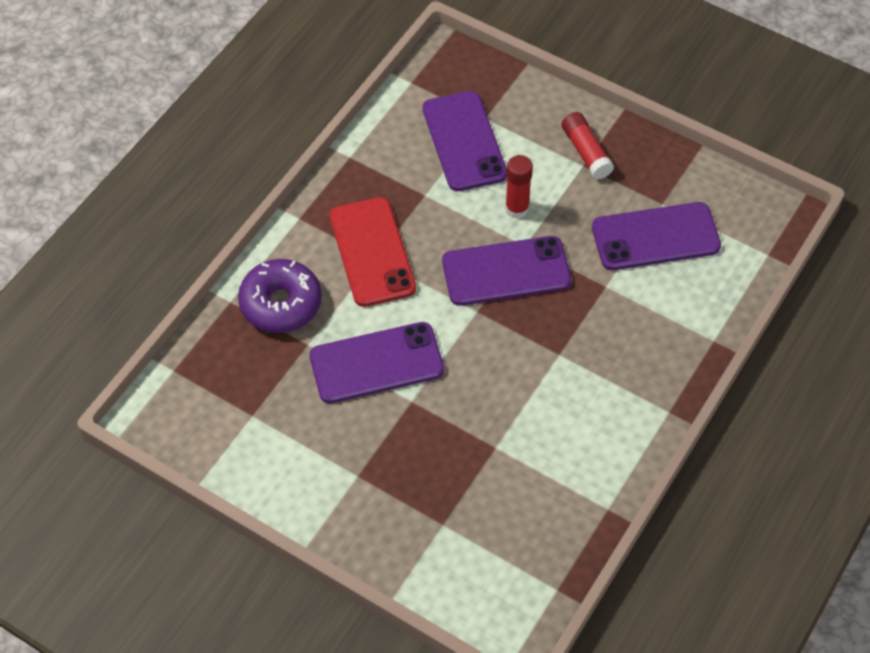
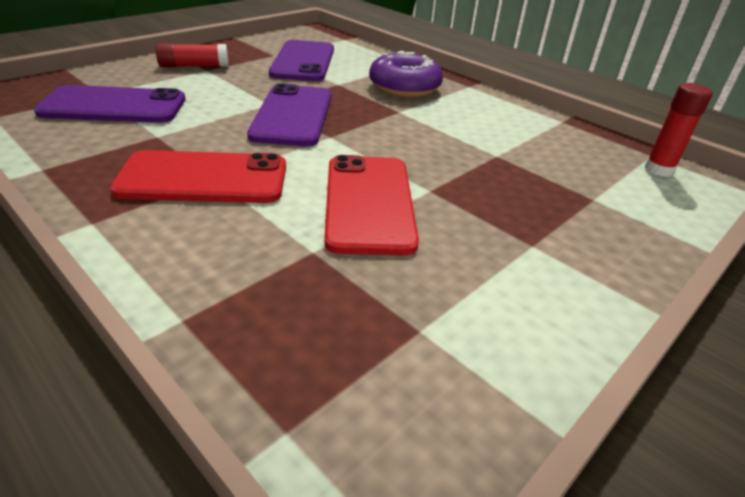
camera: 80 degrees left, 20 degrees down
purple donut [238,259,322,333] -> purple donut moved to [369,51,443,97]
purple phone [309,322,444,403] -> red phone [324,155,419,256]
red glue stick [505,155,533,219] -> red glue stick moved to [644,83,713,177]

